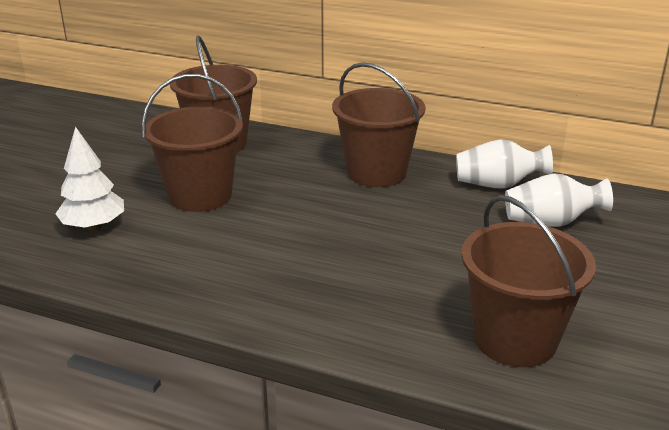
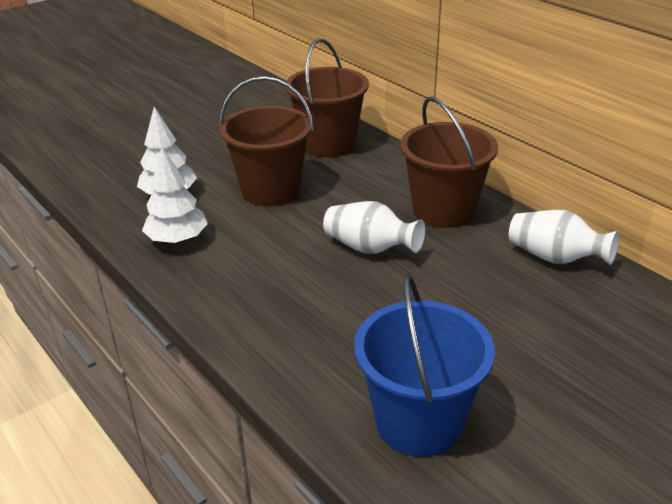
camera: 30 degrees right, 5 degrees up
brown bucket [461,195,596,367] -> blue bucket [354,275,495,457]
white vase [505,174,613,227] -> white vase moved to [323,201,425,254]
none -> white tree [142,147,208,244]

